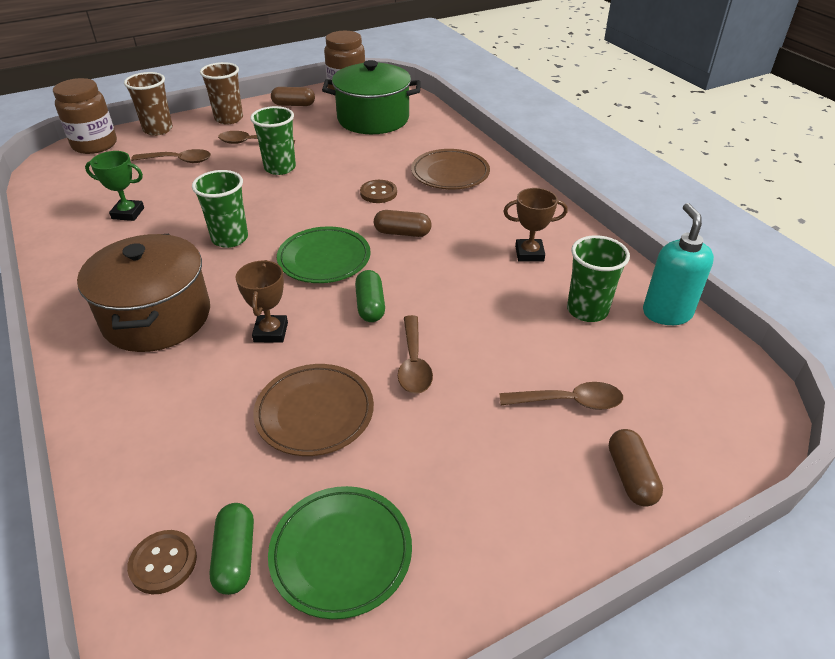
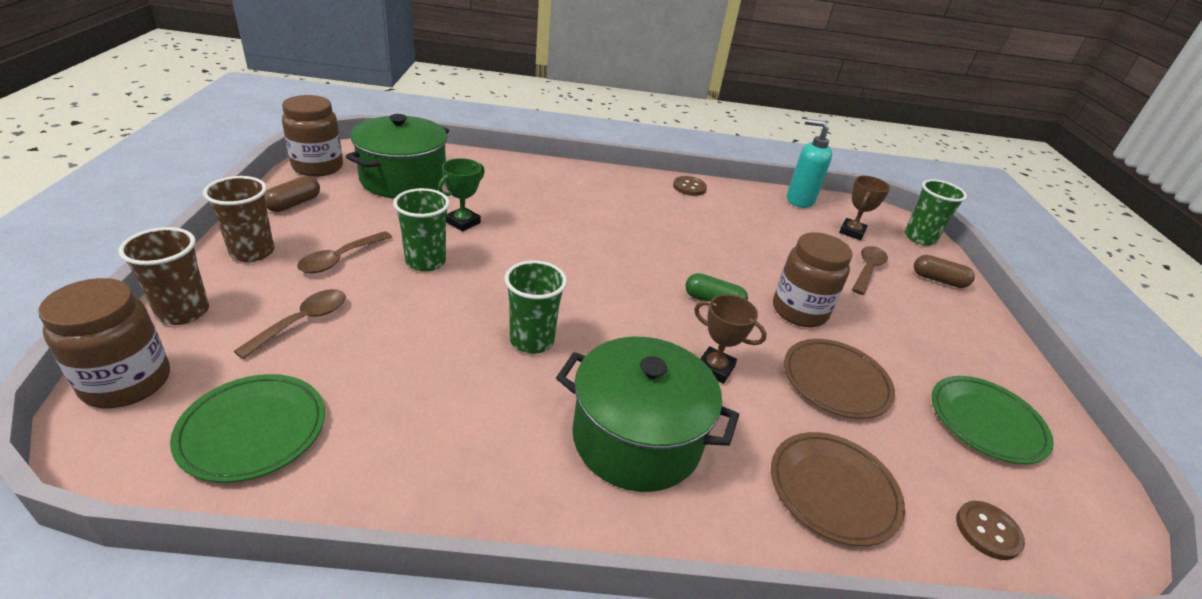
camera: 65 degrees left, 5 degrees down
brown pot [77,234,210,352] -> green pot [556,337,739,492]
green trophy [85,151,144,221] -> green trophy moved to [438,158,485,232]
green capsule [209,503,254,595] -> none
green plate [277,226,370,283] -> green plate moved to [170,374,325,483]
brown button [360,180,397,203] -> brown button moved to [673,176,707,196]
brown capsule [374,210,431,237] -> none
brown spoon [398,315,433,394] -> brown jar [773,232,853,327]
brown plate [411,149,490,189] -> brown plate moved to [771,432,905,546]
brown trophy [503,188,568,262] -> brown trophy moved to [839,176,890,240]
green cup [567,235,630,322] -> green cup moved to [905,179,967,246]

